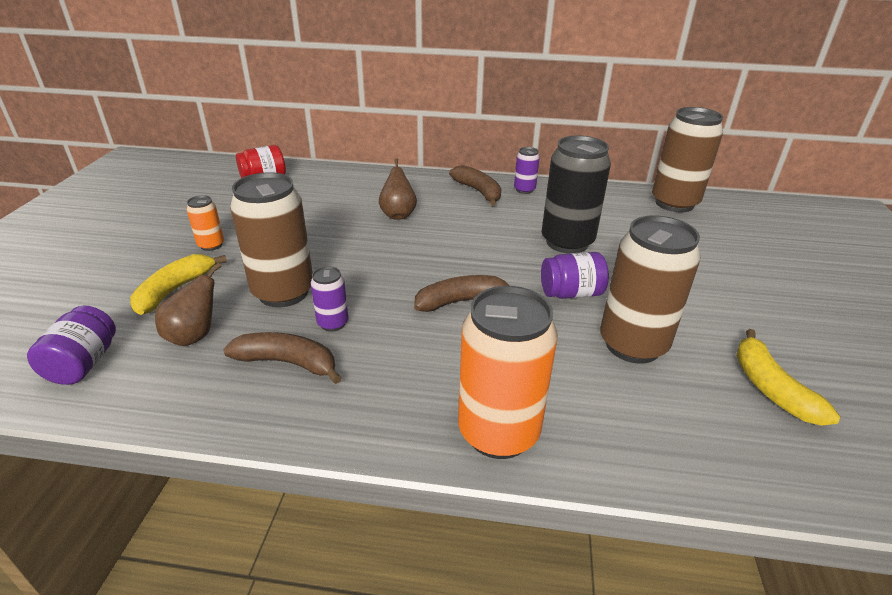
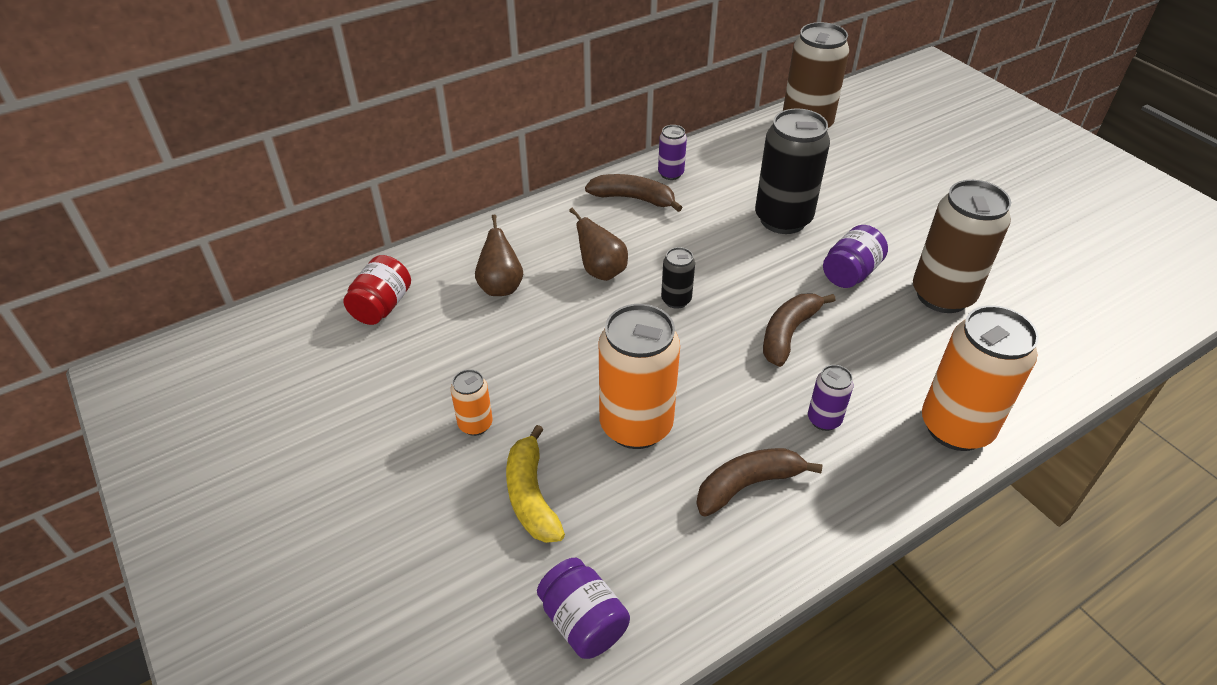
camera: 40 degrees left, 10 degrees up
brown pear [155,263,221,346] -> brown pear moved to [475,215,523,296]
brown can [230,172,313,307] -> orange can [599,304,680,449]
purple can [311,266,349,332] -> purple can moved to [808,365,853,431]
yellow banana [736,329,840,426] -> none
none -> black can [661,247,695,309]

